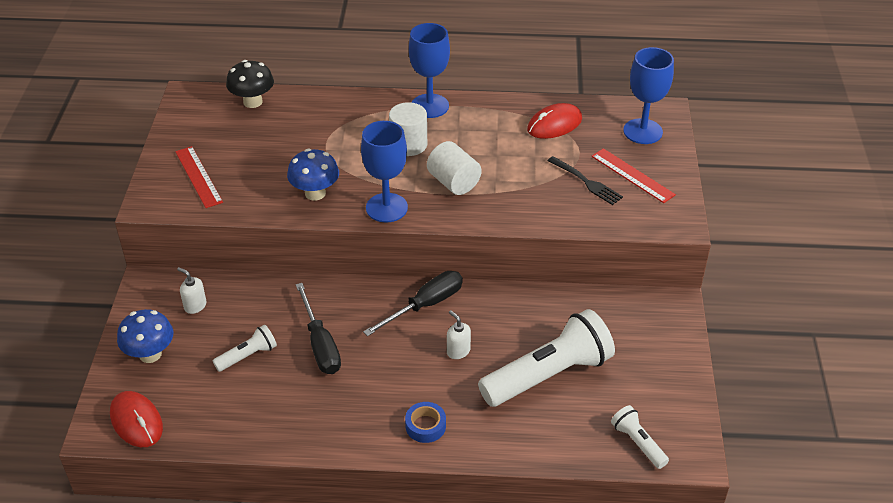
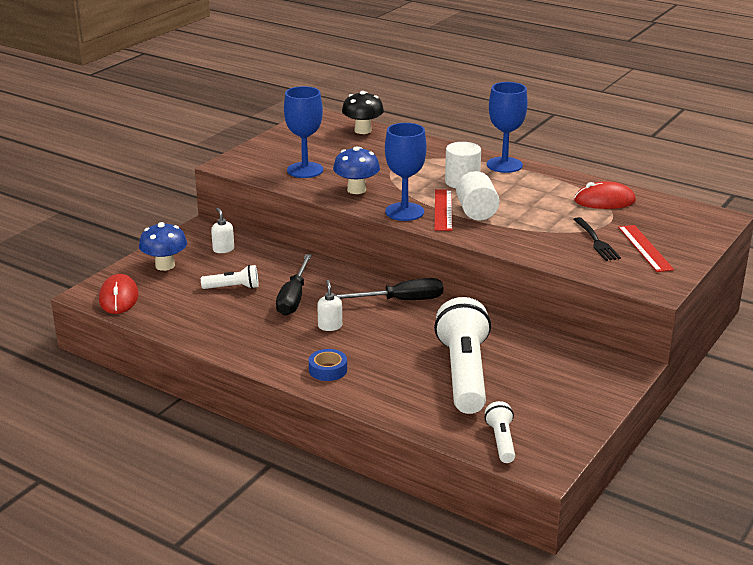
camera: 30 degrees right, 15 degrees down
red ruler [175,146,223,208] -> red ruler moved to [434,189,452,231]
white soap dispenser [447,310,471,359] -> white soap dispenser moved to [317,280,342,331]
white flashlight [478,309,615,407] -> white flashlight turned 90 degrees counterclockwise [434,297,491,414]
blue goblet [623,47,674,144] -> blue goblet moved to [284,86,323,178]

